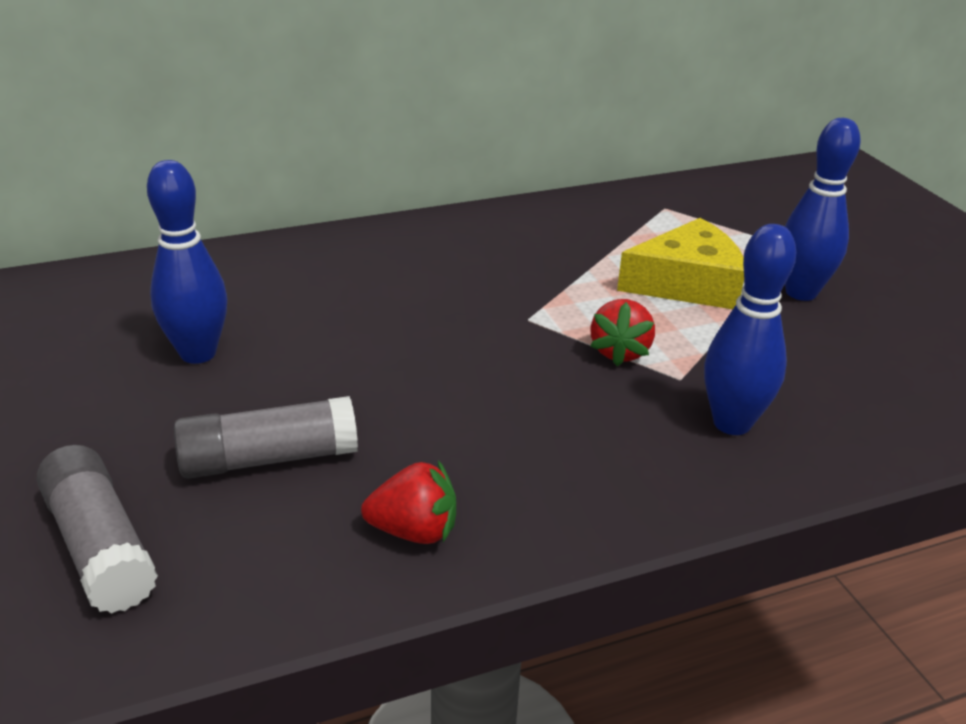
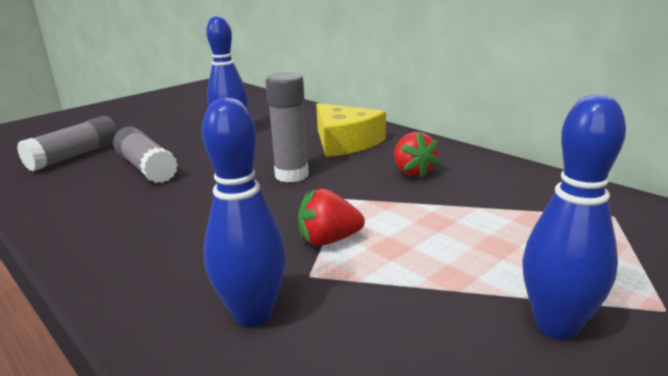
camera: 70 degrees right, 10 degrees down
red strawberry [361,460,456,544] -> red strawberry moved to [394,131,440,178]
yellow cheese [617,218,744,309] -> yellow cheese moved to [316,103,386,157]
none -> grey glue stick [265,72,309,183]

